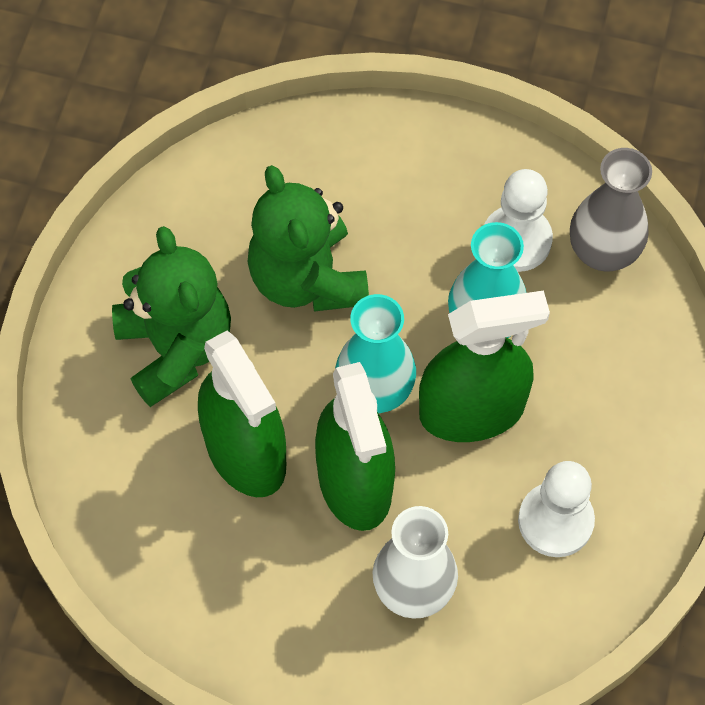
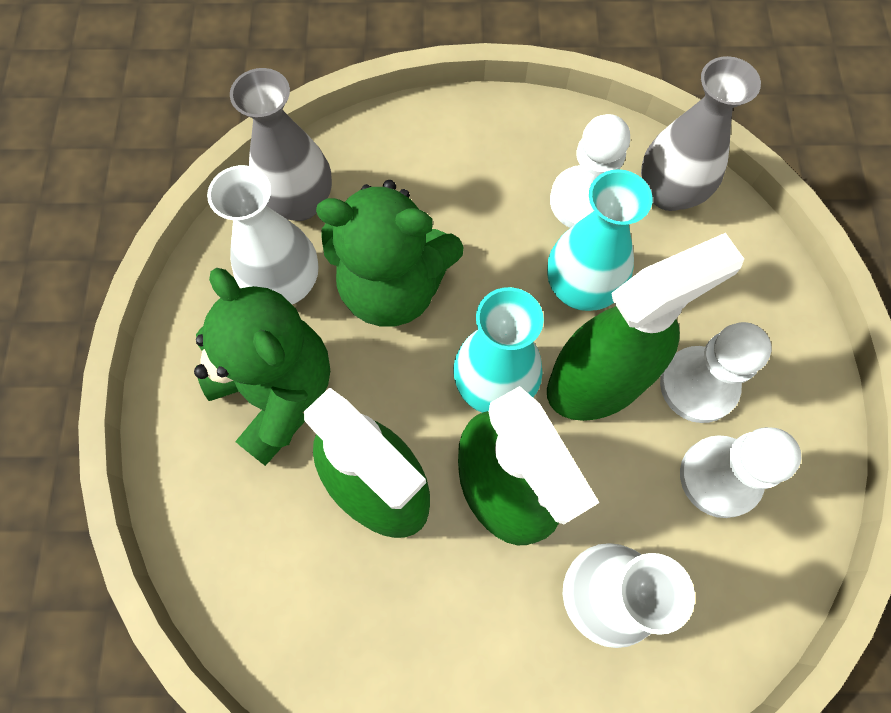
camera: 15 degrees left, 5 degrees up
green teddy bear [248,165,369,312] -> green teddy bear turned 45 degrees counterclockwise [316,180,464,327]
none -> white vase [207,165,318,304]
none -> grey vase [230,68,332,221]
none -> white pawn [660,322,772,423]

